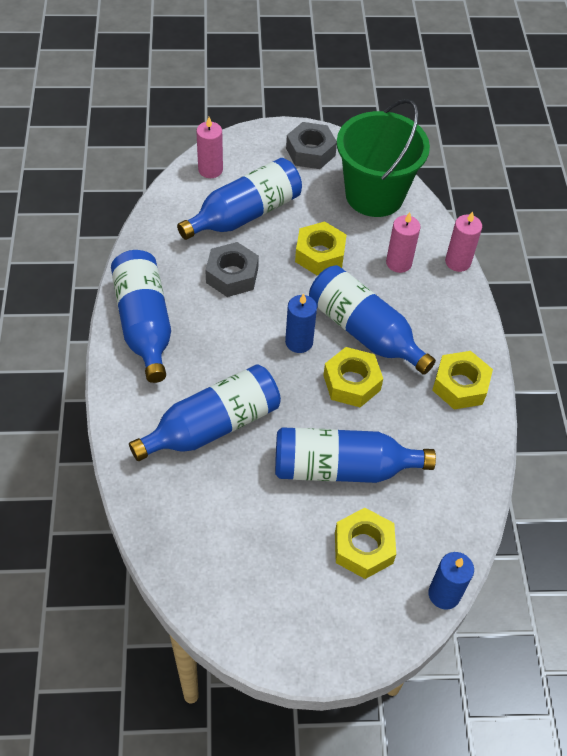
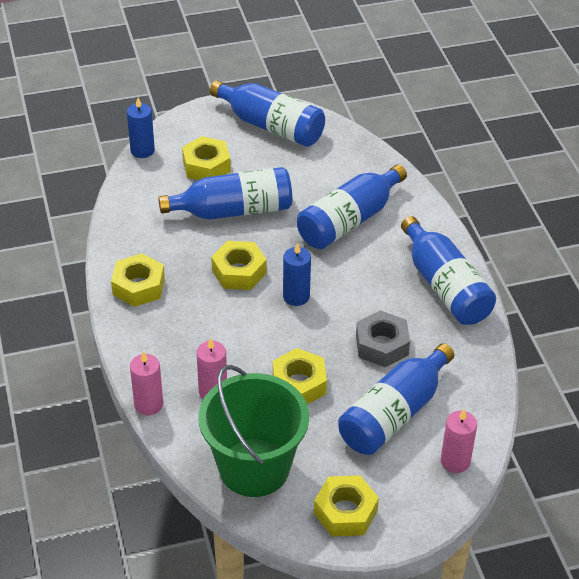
camera: 170 degrees right, 10 degrees down
grey nut [286,122,337,169] -> yellow nut [314,475,379,537]
blue bottle [309,265,436,375] -> blue bottle moved to [210,80,325,147]

